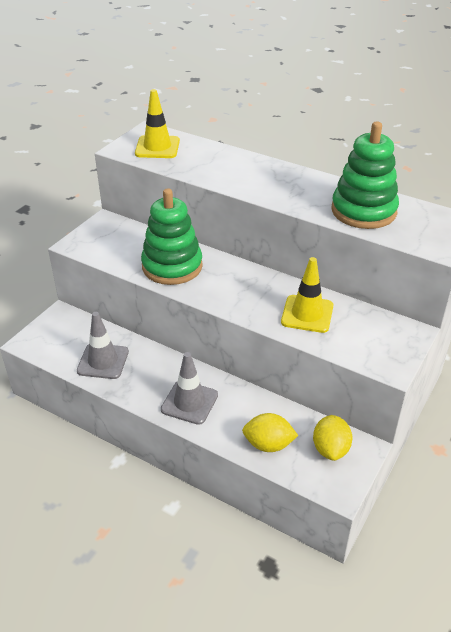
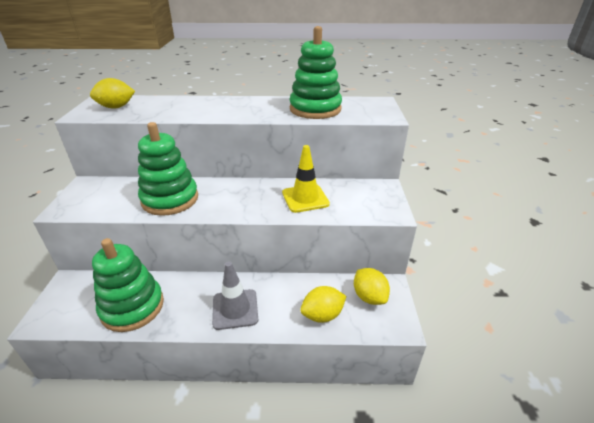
camera: 30 degrees left, 5 degrees down
grey traffic cone [77,312,129,379] -> green stacking toy [92,238,164,332]
yellow traffic cone [135,89,180,158] -> yellow lemon [90,78,135,109]

